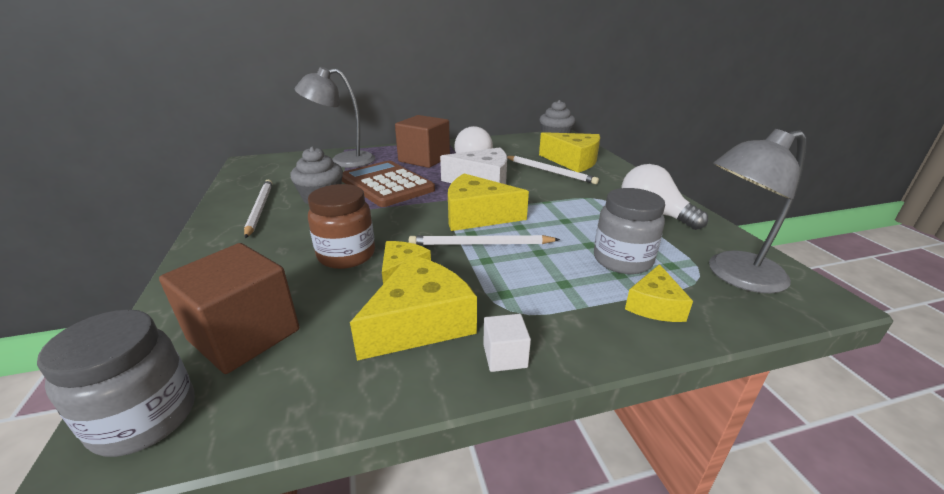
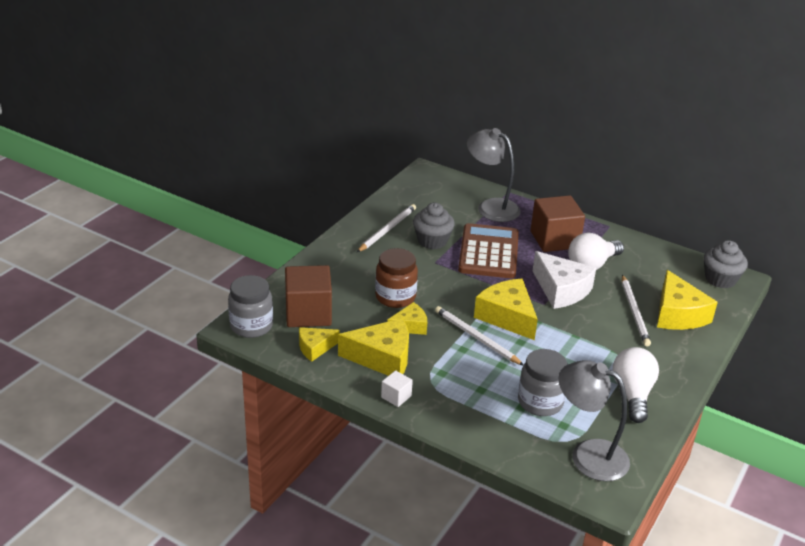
camera: 45 degrees right, 5 degrees up
yellow cheese [625,264,693,322] -> yellow cheese moved to [299,327,340,362]

